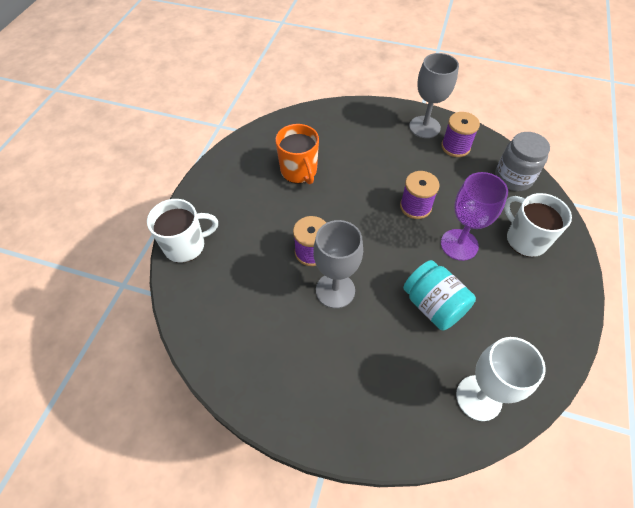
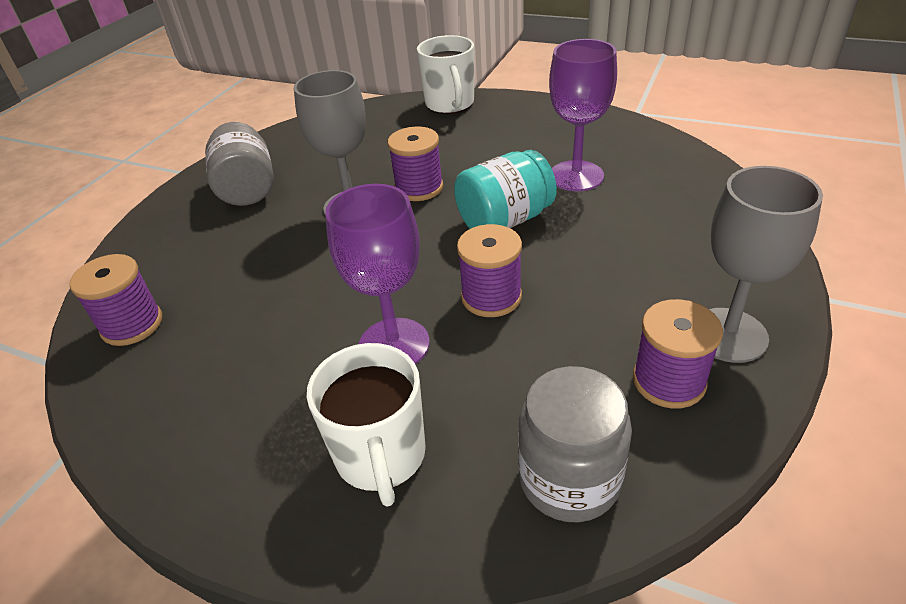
camera: 100 degrees right, 15 degrees down
orange mug [275,124,319,184] -> purple goblet [549,39,617,191]
turquoise jar [403,260,476,330] -> turquoise jar moved to [454,150,557,229]
white goblet [456,337,546,421] -> purple spool [70,254,162,346]
white mug [504,193,572,257] -> white mug turned 105 degrees clockwise [307,343,426,506]
none -> grey jar [205,122,274,206]

